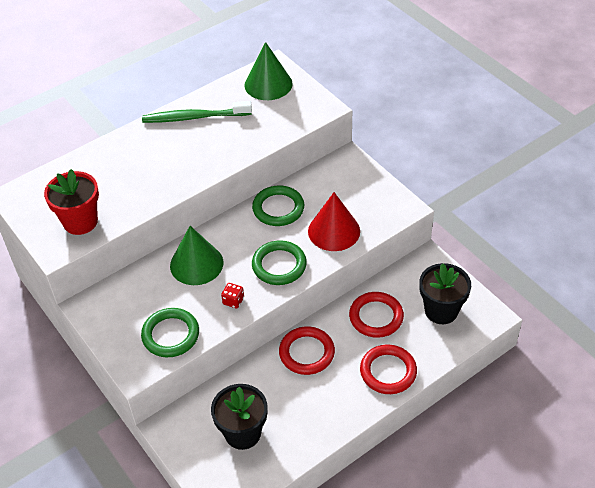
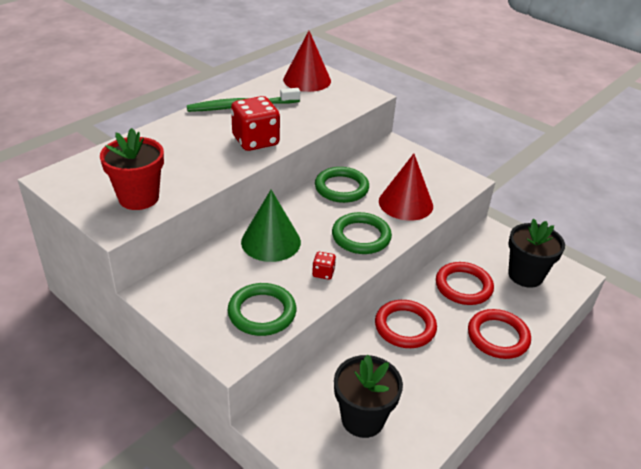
camera: 15 degrees left, 10 degrees down
green cone [244,42,293,100] -> red cone [283,31,331,92]
none -> red dice [231,96,280,151]

